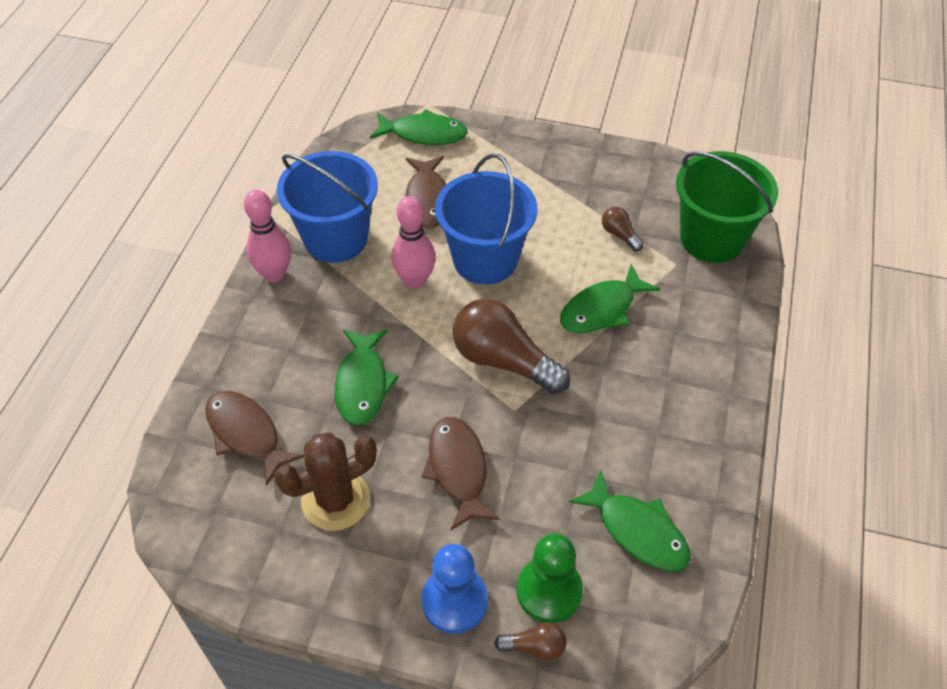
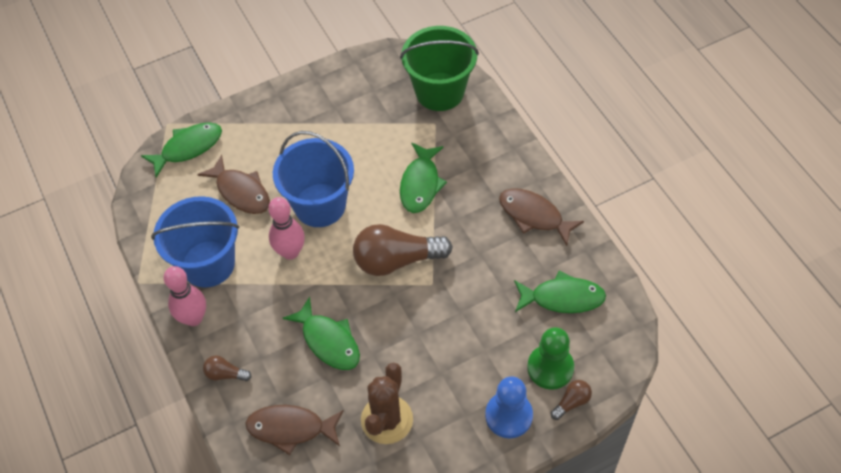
camera: 40 degrees left, 5 degrees up
brown fish [422,417,500,530] -> brown fish moved to [499,188,584,246]
brown light bulb [602,207,643,251] -> brown light bulb moved to [203,355,252,381]

